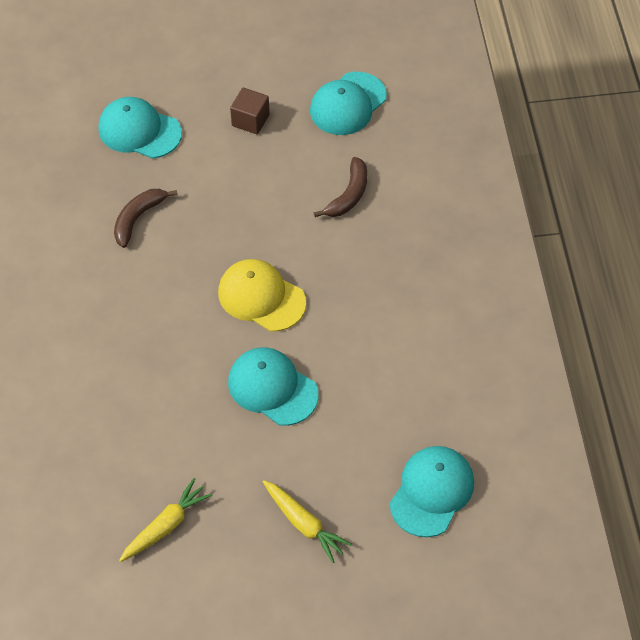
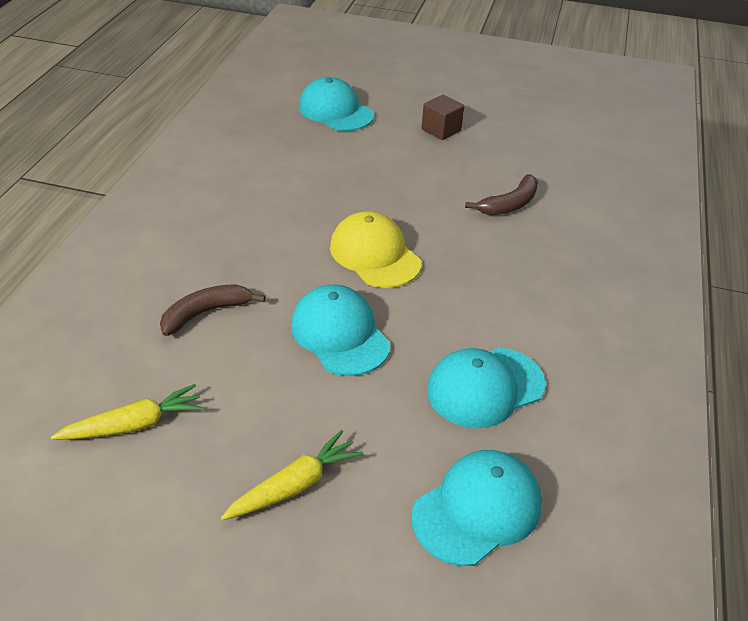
camera: 20 degrees right, 15 degrees down
brown banana [114,189,177,248] -> brown banana moved to [160,284,266,336]
yellow carrot [263,480,352,563] -> yellow carrot turned 105 degrees counterclockwise [221,430,363,520]
turquoise cap [310,72,387,135] -> turquoise cap moved to [427,348,545,428]

